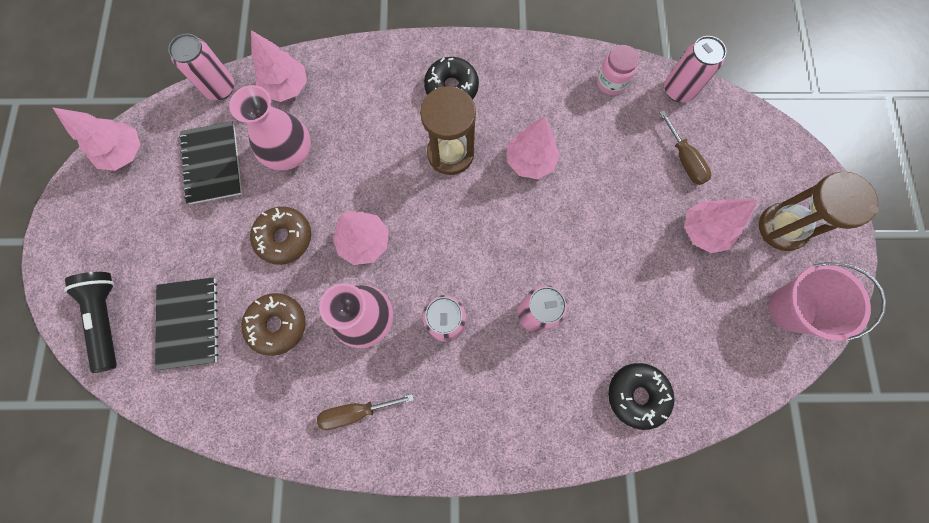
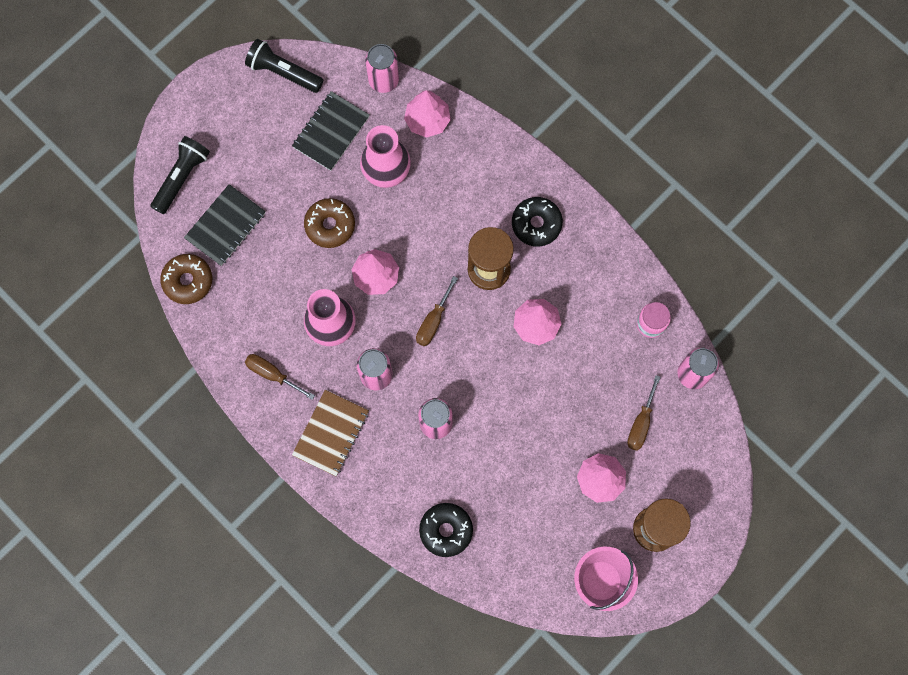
camera: 45 degrees right, 0 degrees up
pink tree [52,107,141,171] -> black flashlight [245,39,323,93]
brown donut [241,293,306,356] -> brown donut moved to [160,254,212,304]
none -> brown notebook [292,390,369,476]
none -> brown screwdriver [416,276,458,347]

